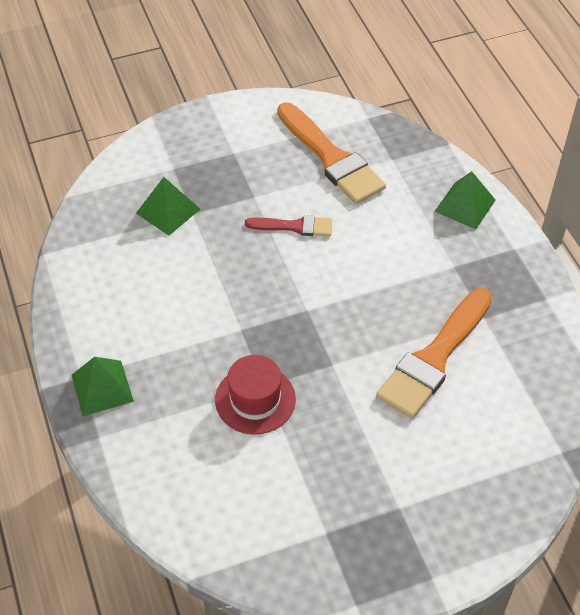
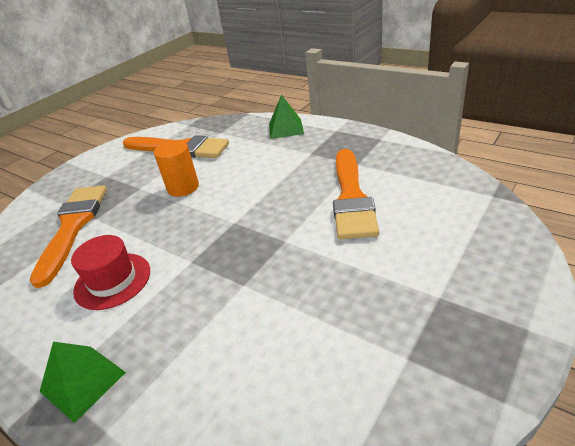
camera: 30 degrees left, 15 degrees down
green pyramid [136,177,200,236] -> orange brush [29,185,107,288]
red hat [215,355,296,435] -> red hat moved to [71,235,150,310]
red brush [245,215,332,236] -> orange cylinder [154,140,199,197]

